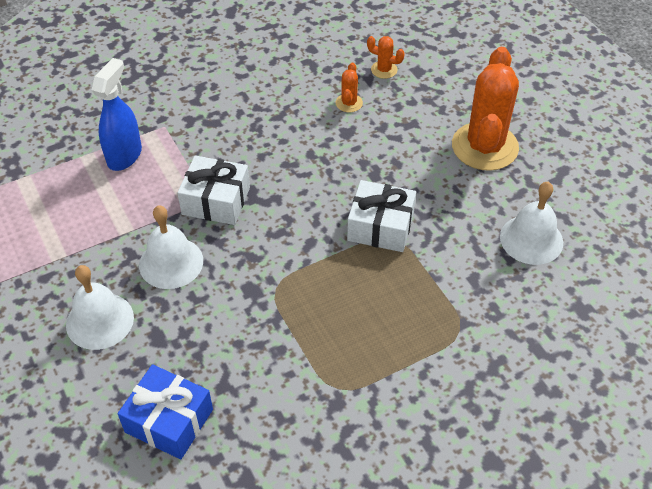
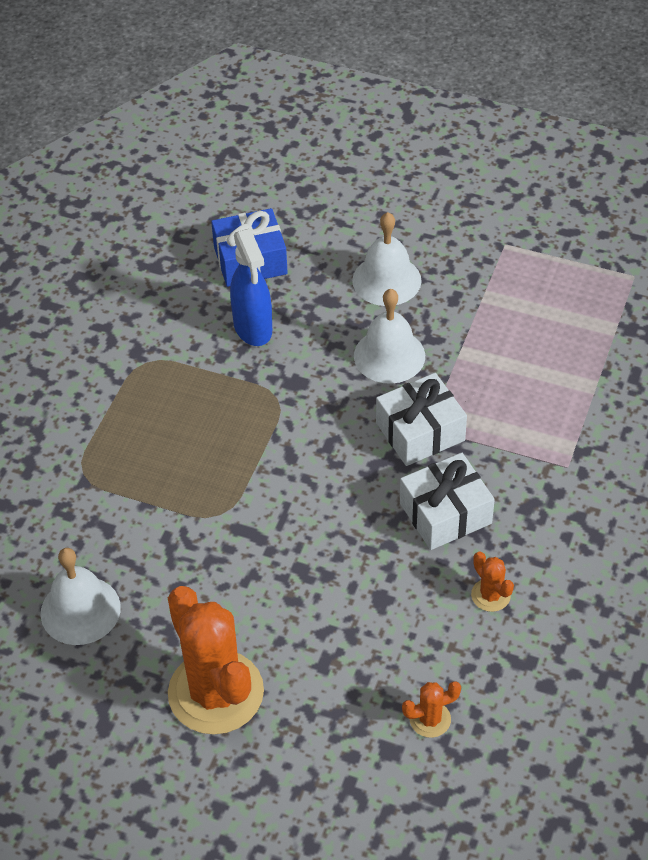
camera: 140 degrees right, 0 degrees up
blue spray bottle [92,58,142,171] -> blue spray bottle moved to [230,228,272,346]
orange cactus [336,63,363,112] -> orange cactus moved to [471,552,514,612]
white gift [347,180,416,252] -> white gift moved to [400,453,495,550]

